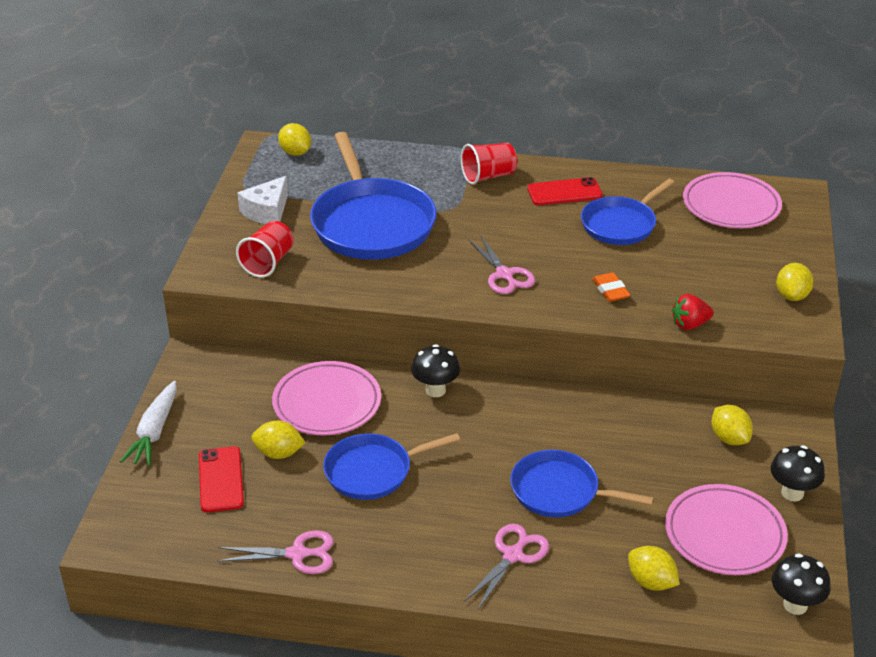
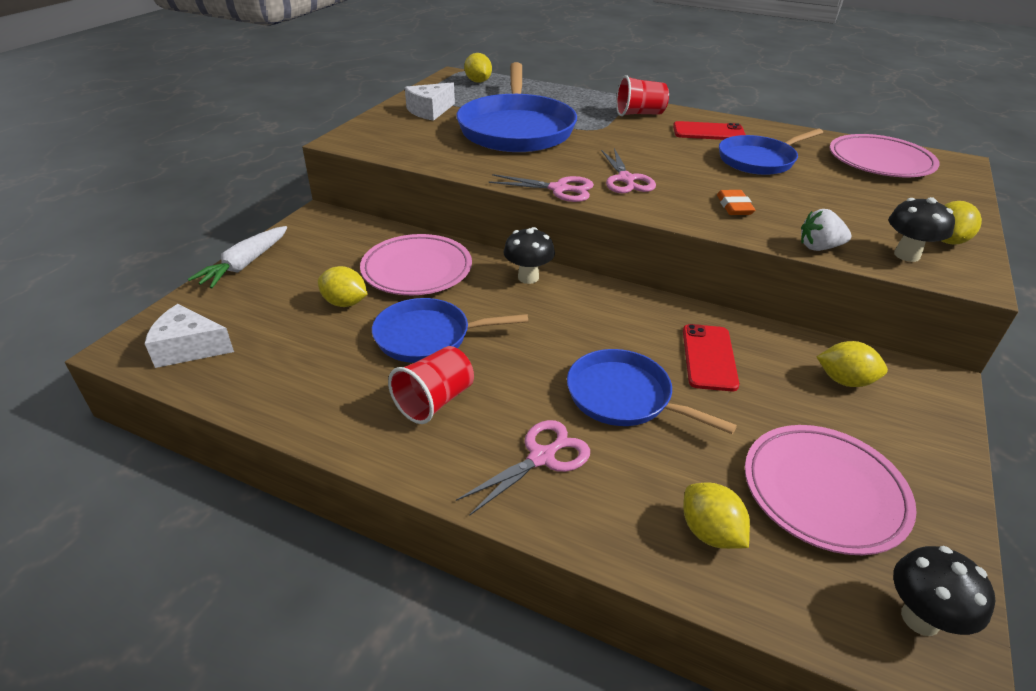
camera: 15 degrees right, 0 degrees up
red phone [199,446,244,512] -> red phone moved to [683,324,739,391]
pink scissors [217,530,334,574] -> pink scissors moved to [488,174,594,202]
red cup [236,221,294,278] -> red cup moved to [388,346,474,424]
red strawberry [672,294,714,330] -> white strawberry [801,209,851,251]
yellow lemon [712,405,753,445] -> yellow lemon turned 60 degrees counterclockwise [816,341,888,387]
black mushroom [771,445,825,502] -> black mushroom moved to [889,197,955,262]
none -> white cheese [145,304,234,368]

